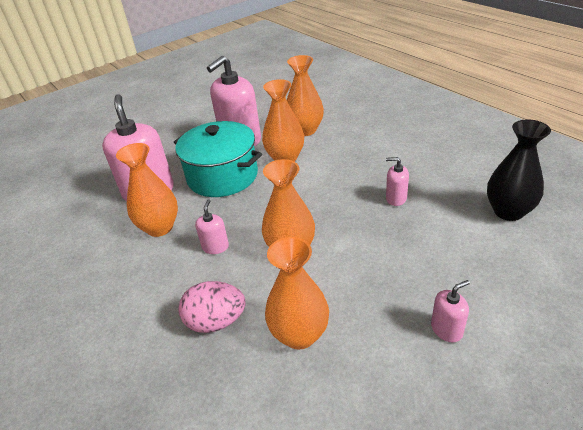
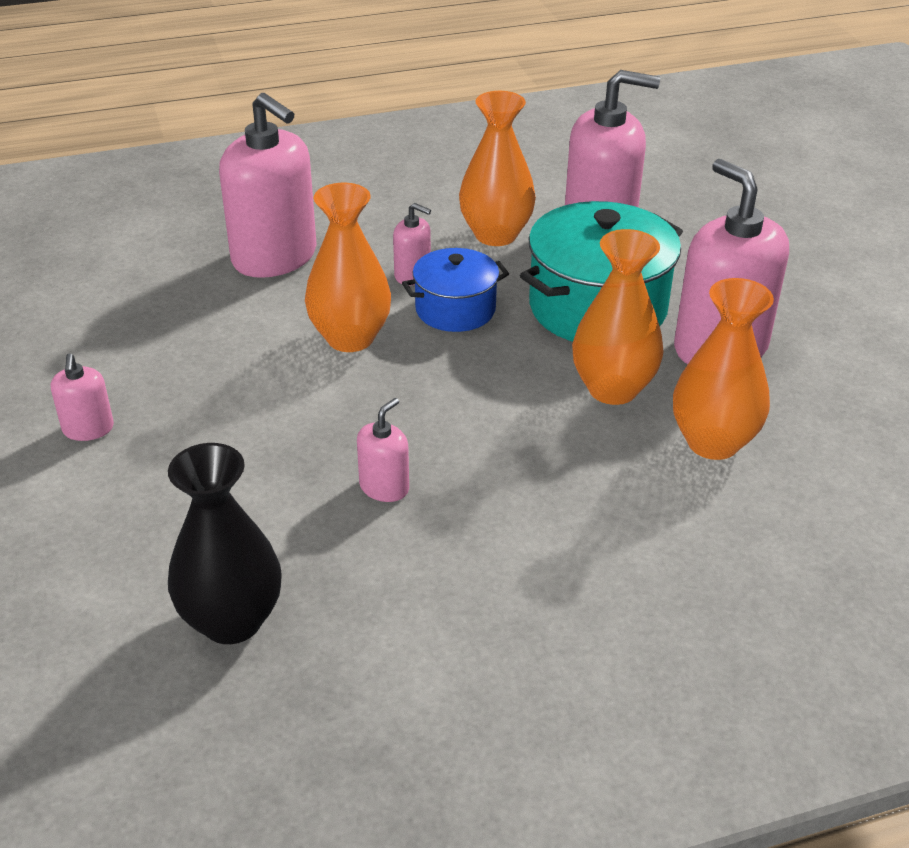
camera: 105 degrees right, 0 degrees up
pink egg [178,281,246,333] -> pink soap dispenser [219,93,317,278]
orange vase [265,237,329,350] -> none
none -> blue pot [402,248,509,332]

